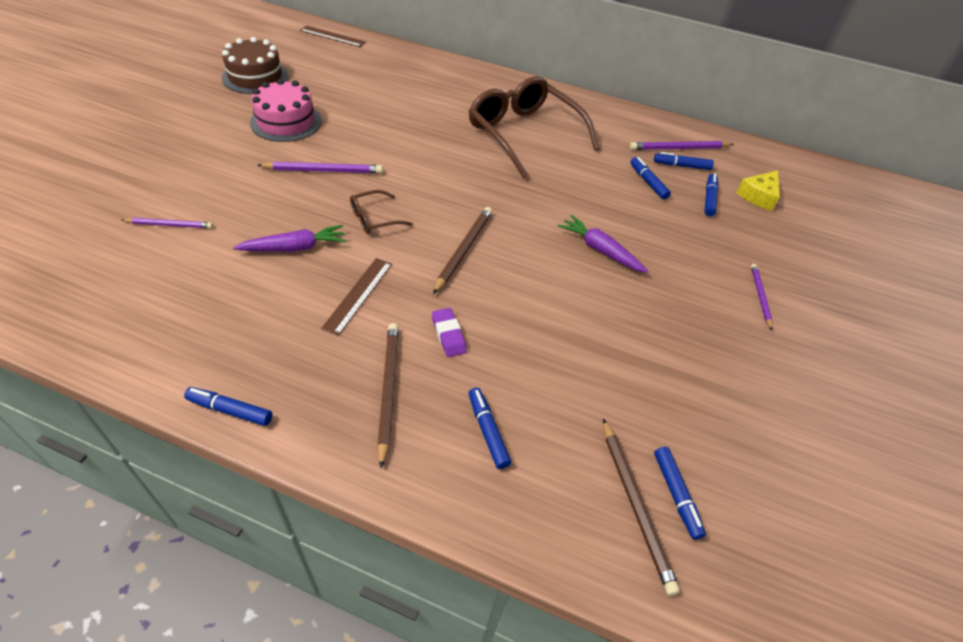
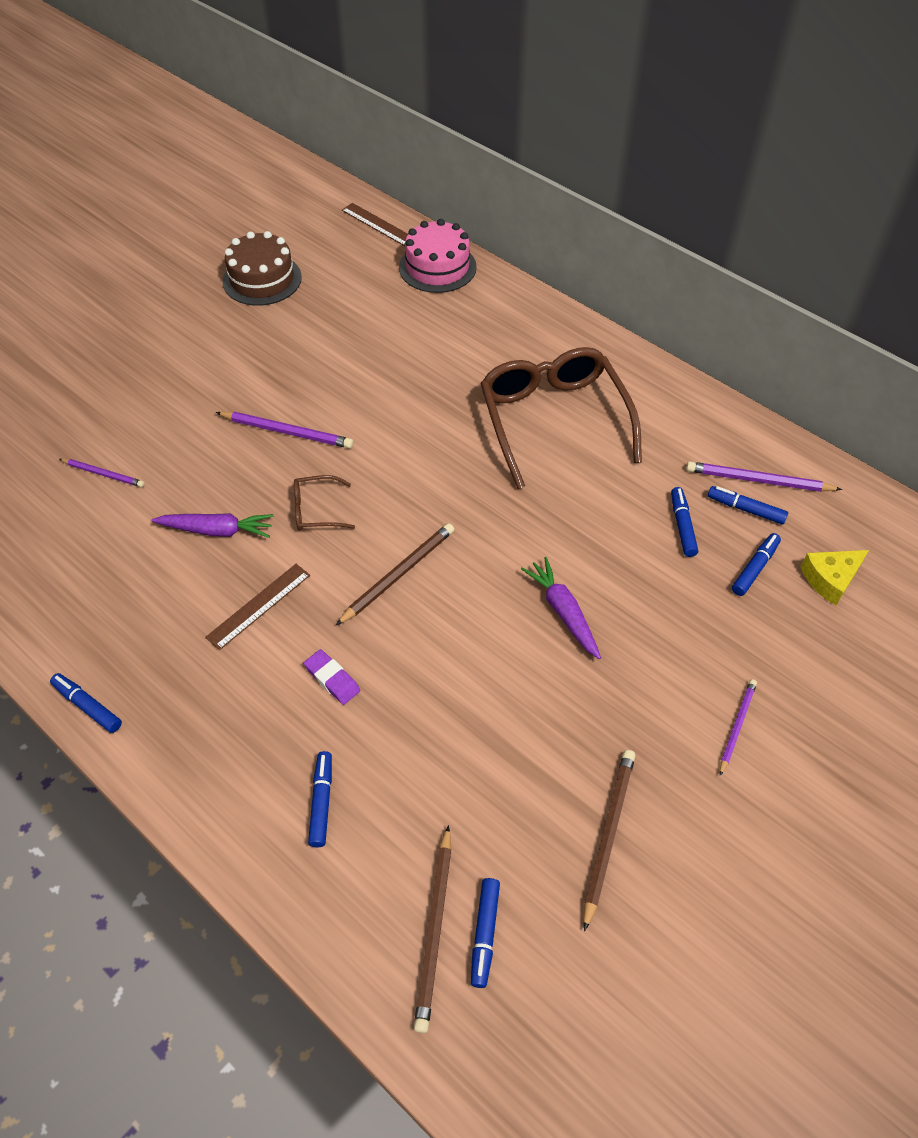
camera: 25 degrees right, 5 degrees up
pink cake [250,79,322,142] -> pink cake moved to [399,219,477,293]
brown pencil [377,323,399,469] -> brown pencil moved to [584,750,635,931]
purple eraser [432,308,467,357] -> purple eraser turned 45 degrees counterclockwise [304,649,360,705]

